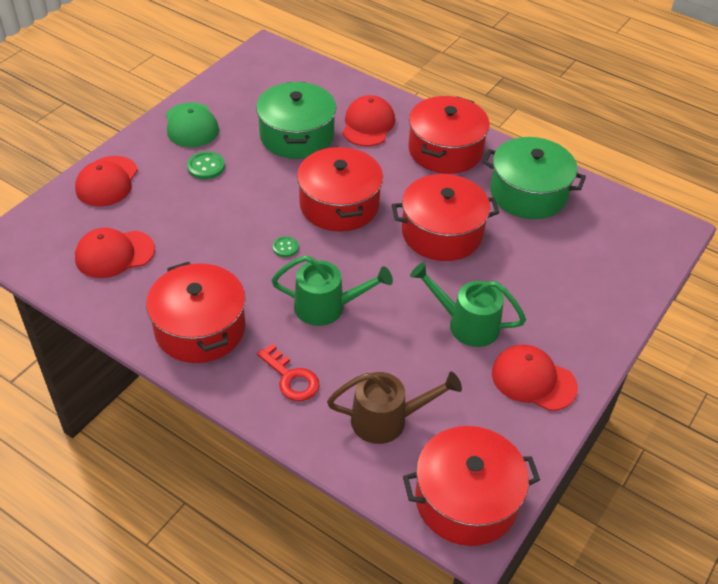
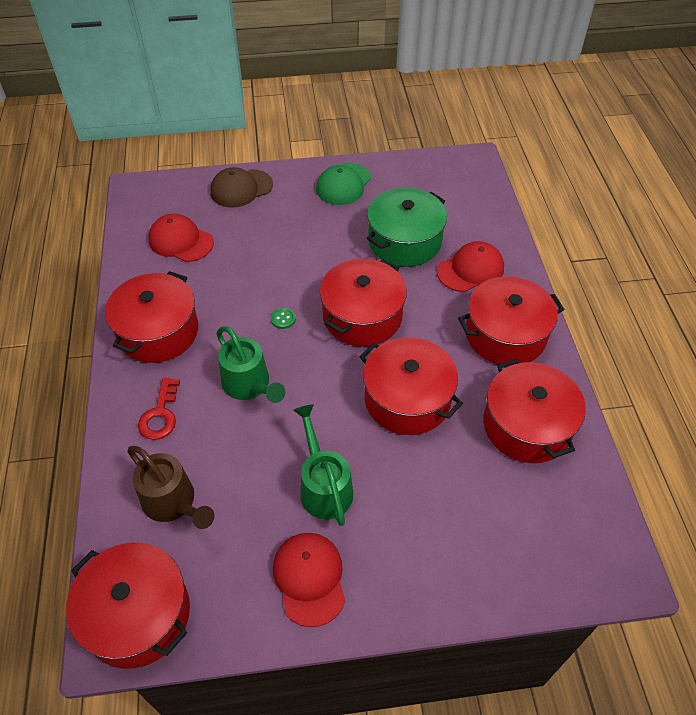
camera: 50 degrees right, 5 degrees up
red cap [75,156,138,207] -> brown cap [210,167,273,208]
green button [187,151,225,179] -> none
green pot [483,137,586,219] -> red pot [483,358,586,463]

